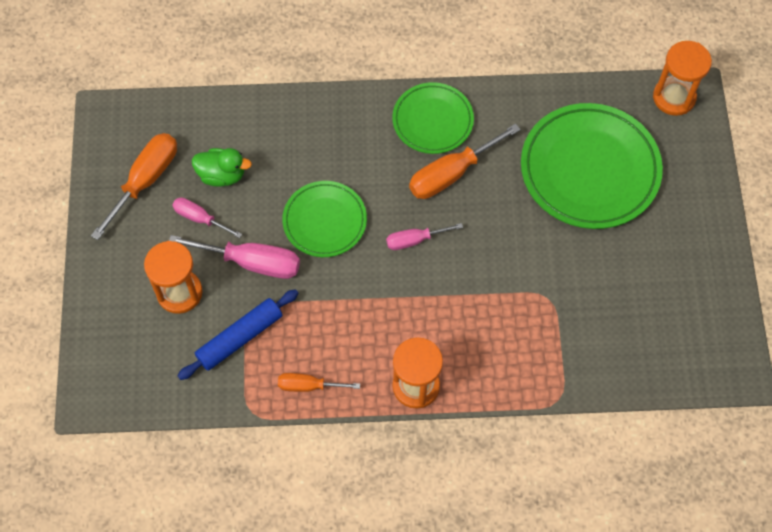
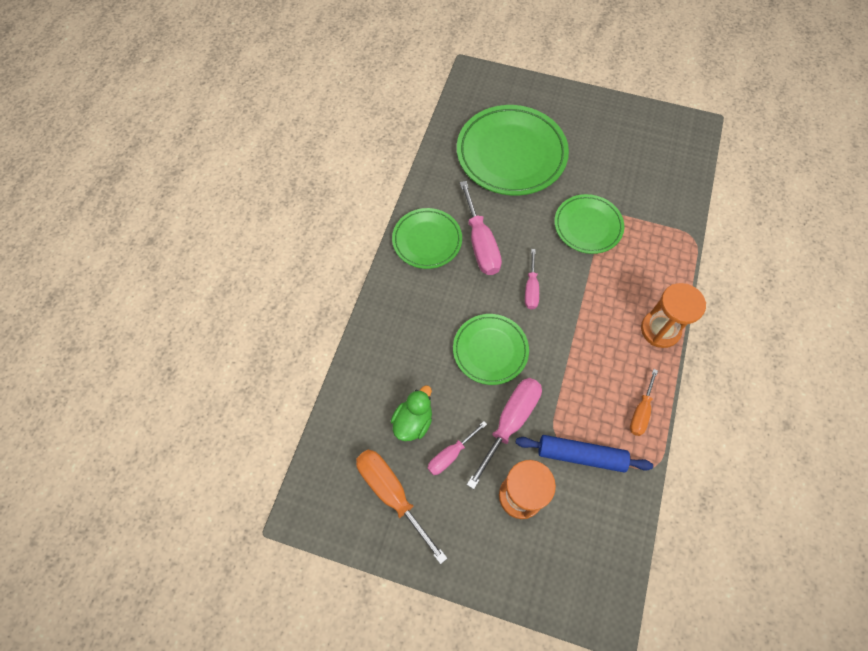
camera: 70 degrees left, 0 degrees up
blue rolling pin [178,289,299,380] -> blue rolling pin turned 60 degrees counterclockwise [515,435,653,472]
orange screwdriver [409,123,521,199] -> pink screwdriver [460,181,502,275]
orange hourglass [653,41,712,116] -> none
none -> green plate [554,194,624,254]

